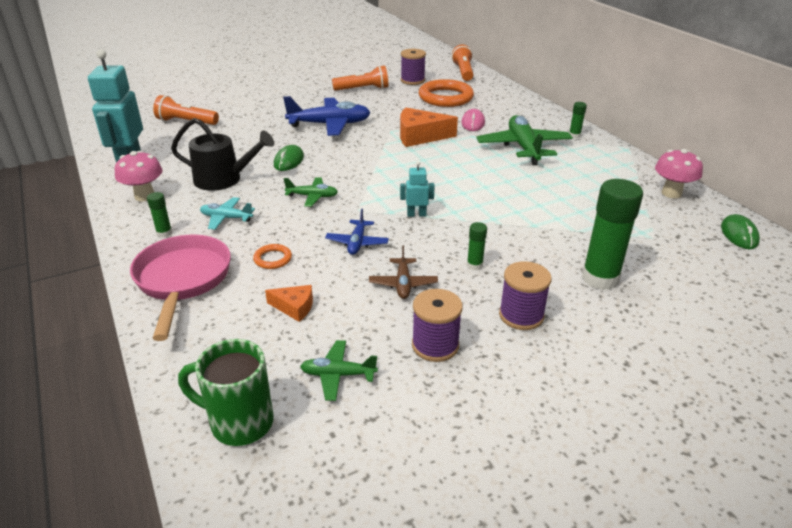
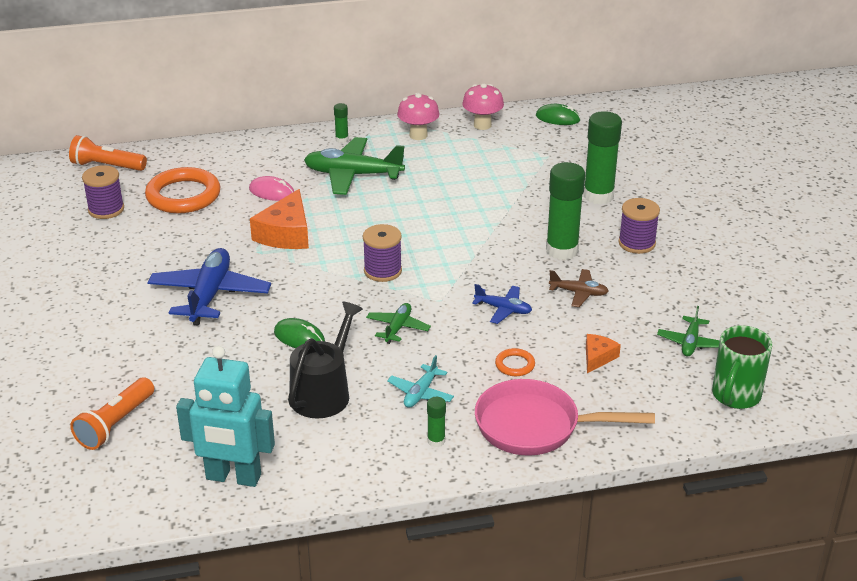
camera: 75 degrees left, 0 degrees up
pink mushroom [115,151,162,201] -> pink mushroom moved to [397,93,440,140]
orange flashlight [332,65,388,91] -> none
turquoise robot [400,161,435,217] -> none
purple spool [412,289,463,362] -> purple spool moved to [363,224,402,282]
green glue stick [467,222,487,270] -> green glue stick [546,162,585,260], size x2.18

